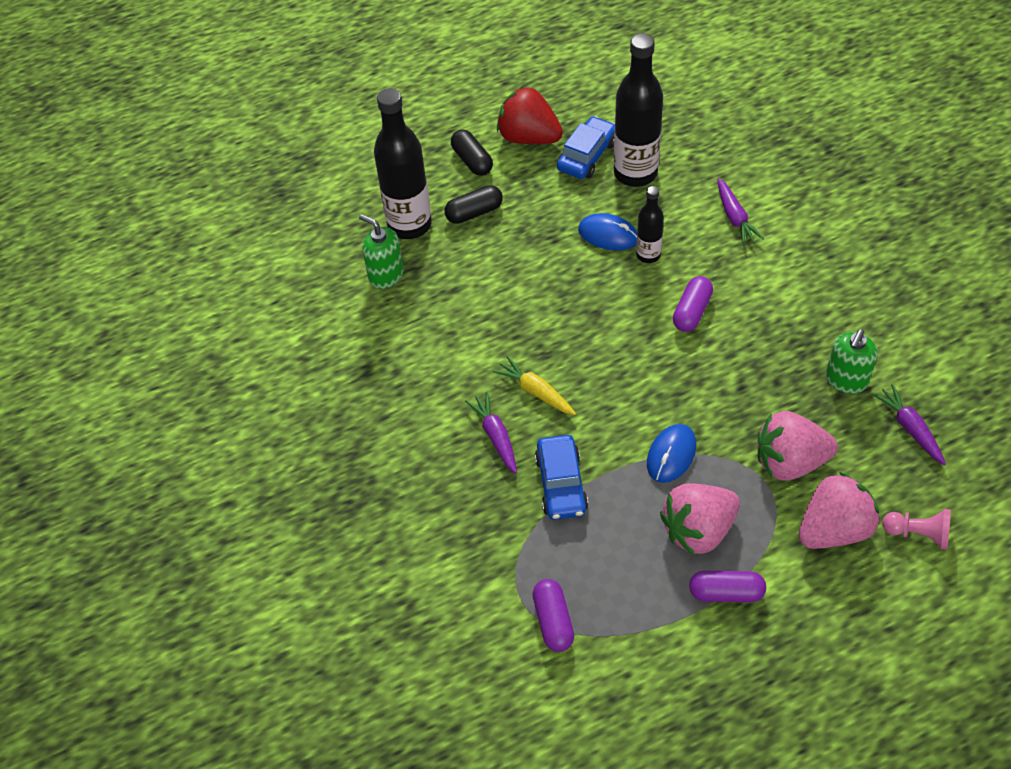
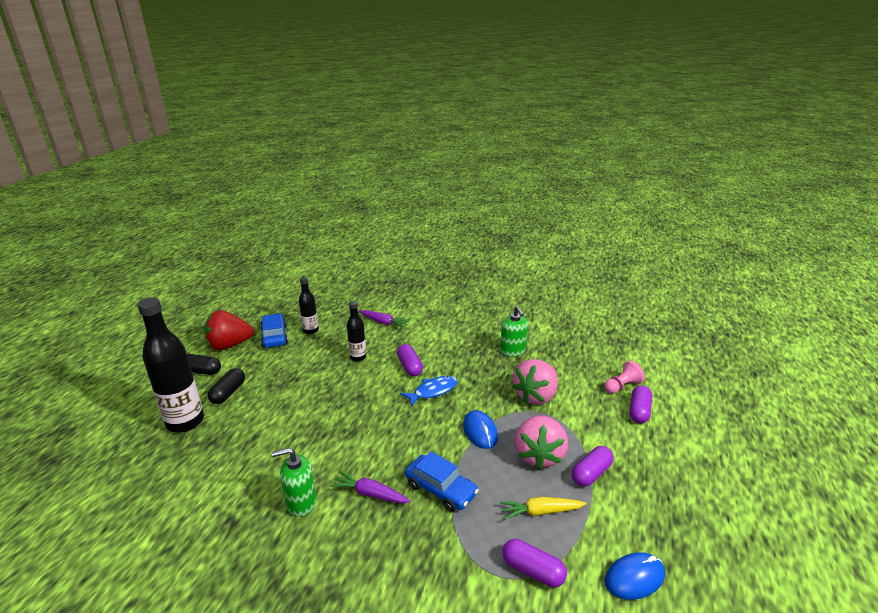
camera: 50 degrees left, 25 degrees down
green soap dispenser [359,214,404,289] -> green soap dispenser moved to [272,448,316,517]
yellow carrot [492,356,576,415] -> yellow carrot moved to [500,497,586,520]
blue mouse [578,213,637,250] -> blue mouse moved to [605,552,665,600]
black bottle [614,33,663,187] -> black bottle [299,277,319,334], size x0.53
pink strawberry [798,472,879,549] -> none
purple carrot [873,384,946,465] -> none
none -> blue fish [400,376,457,406]
none -> purple capsule [629,385,652,423]

